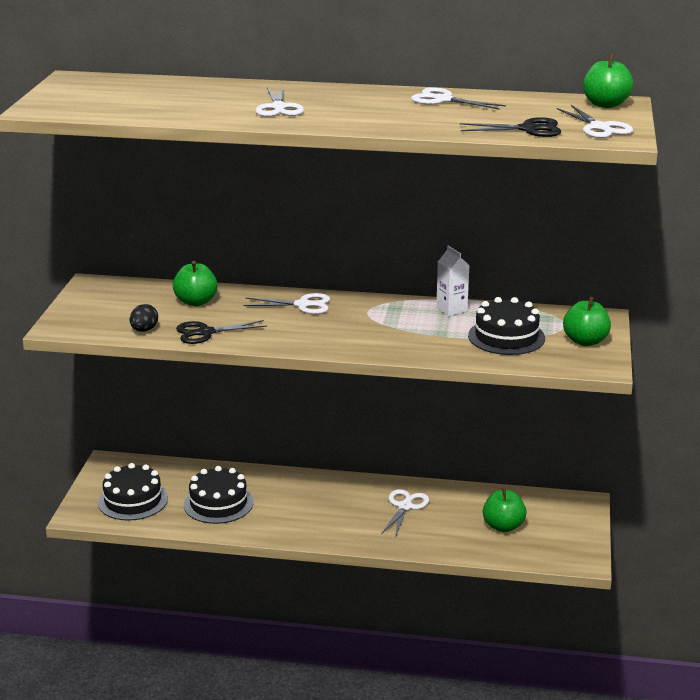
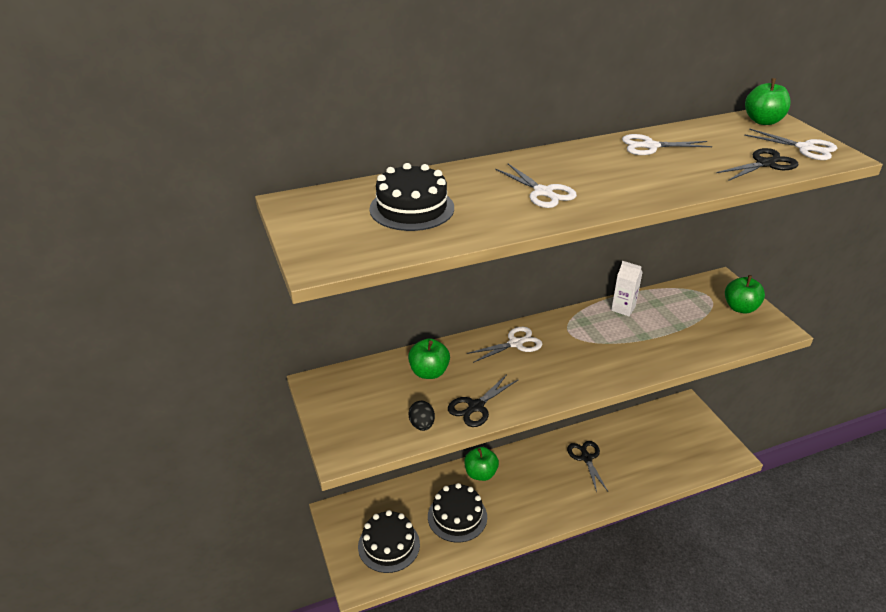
camera: 30 degrees left, 10 degrees up
white scissors [381,489,429,538] -> black scissors [567,441,608,492]
black cake [468,297,545,355] -> black cake moved to [369,163,454,231]
green apple [483,487,527,532] -> green apple moved to [464,447,499,481]

